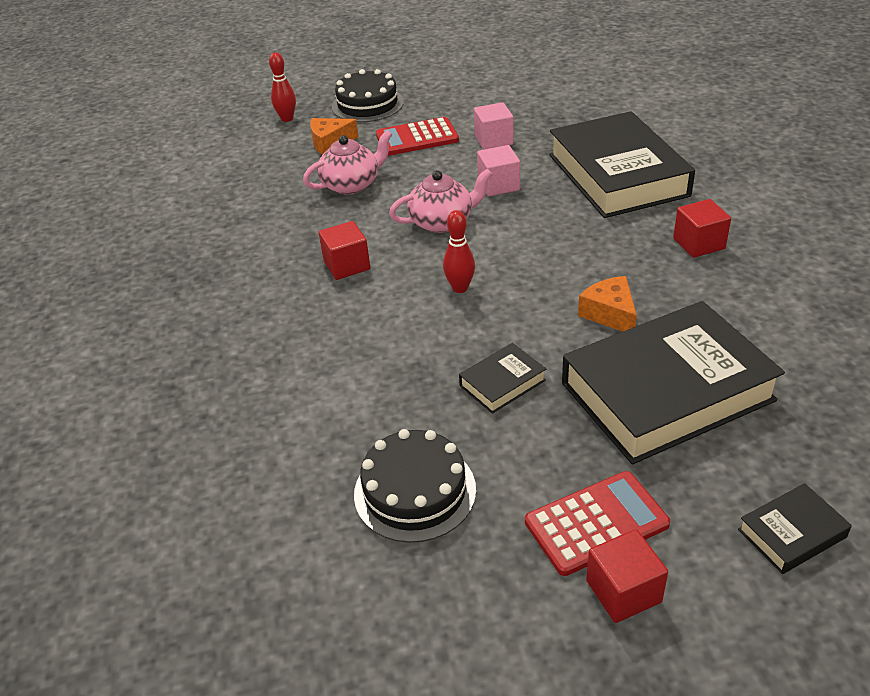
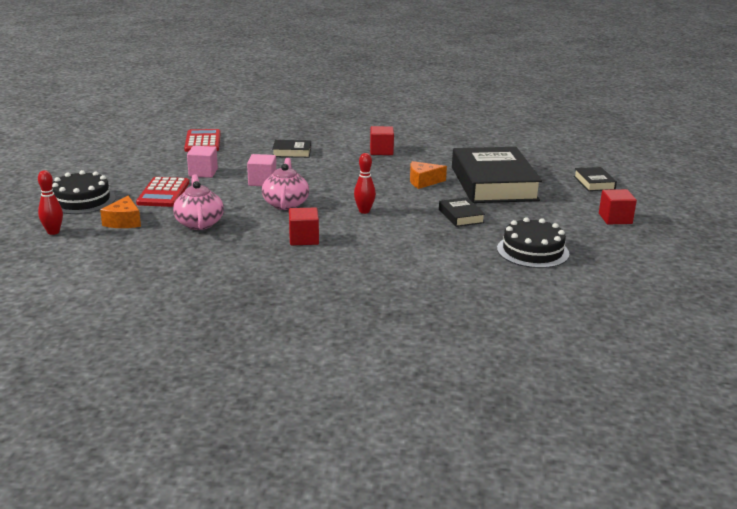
camera: 75 degrees left, 15 degrees down
red calculator [525,471,670,576] -> red calculator moved to [184,129,221,152]
black book [549,111,695,218] -> black book [273,140,311,158], size x0.42

